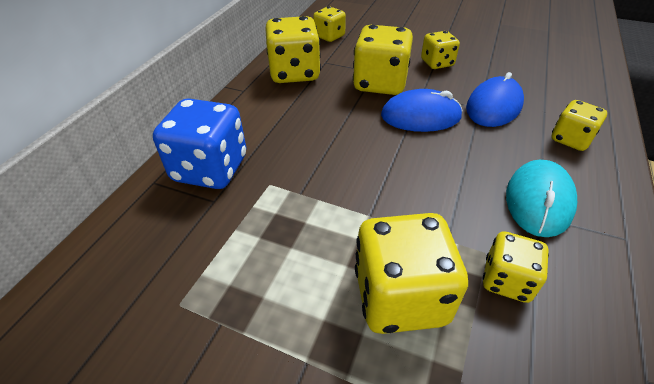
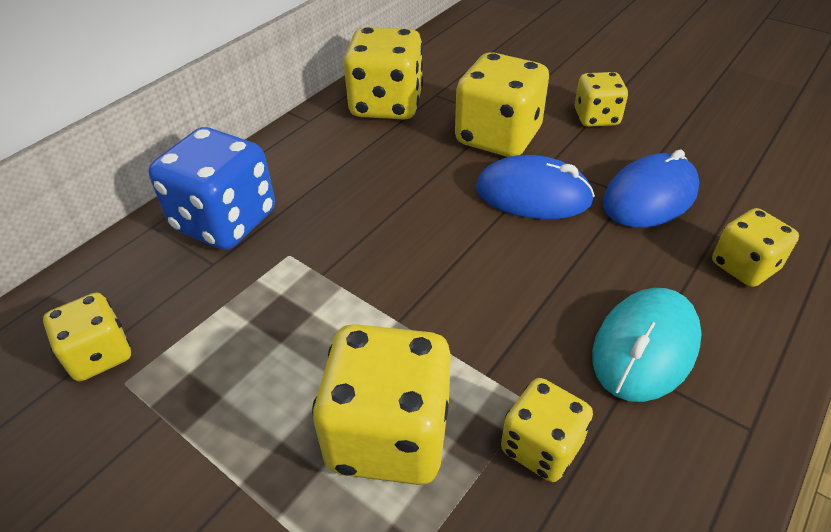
camera: 15 degrees right, 0 degrees up
yellow dice [313,7,346,42] -> yellow dice moved to [43,293,131,381]

